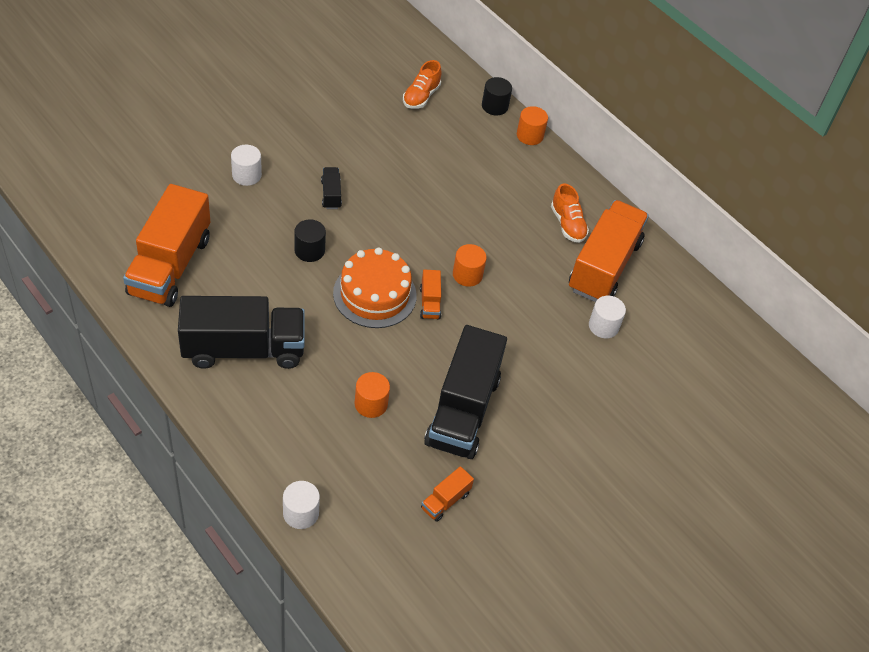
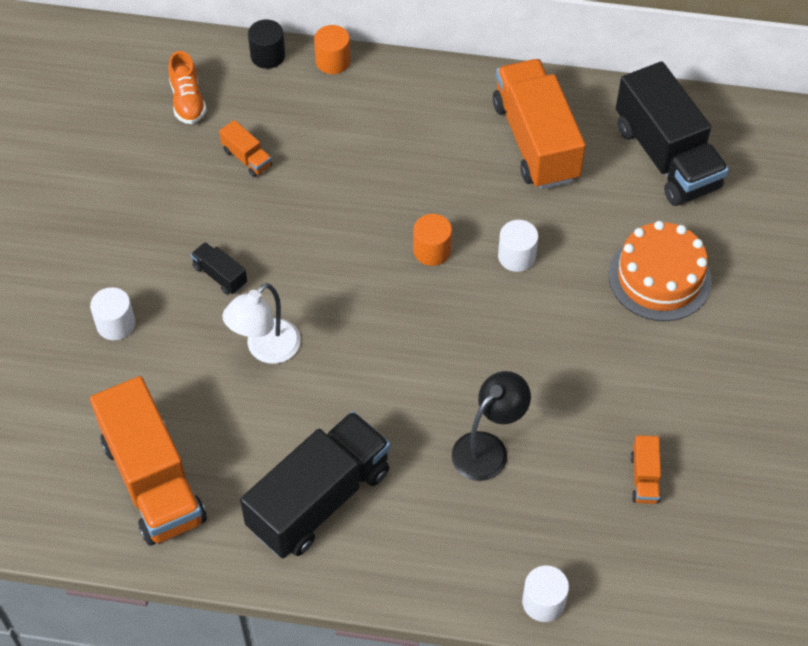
camera: 35 degrees left, 5 degrees up
black cylinder [294,219,326,262] -> white lamp [222,283,301,364]
orange cake [333,247,417,328] -> orange cake moved to [609,221,712,321]
orange cylinder [354,372,390,418] -> black lamp [452,371,531,481]
orange truck [420,270,441,320] -> orange truck moved to [219,120,272,177]
black truck [424,325,507,459] -> black truck moved to [616,61,729,206]
orange shoe [551,184,589,243] -> none
white cylinder [589,296,626,338] -> white cylinder moved to [498,220,538,272]

